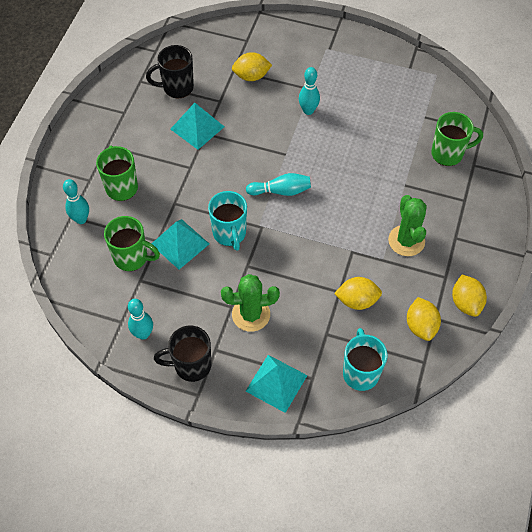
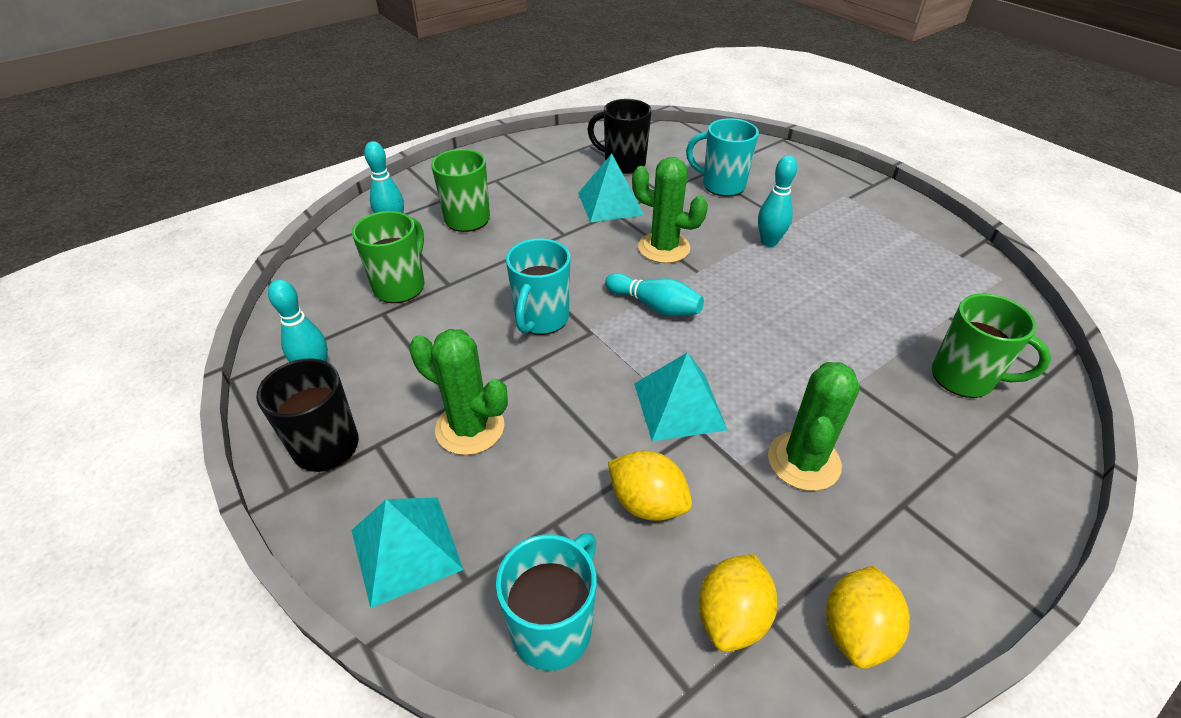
camera: 35 degrees right, 15 degrees down
green mug [104,216,160,271] -> green mug turned 120 degrees counterclockwise [352,211,425,303]
turquoise pyramid [151,219,209,269] -> turquoise pyramid moved to [634,352,728,441]
yellow lemon [232,52,272,81] -> turquoise mug [686,118,759,197]
none -> green cactus [632,157,708,263]

